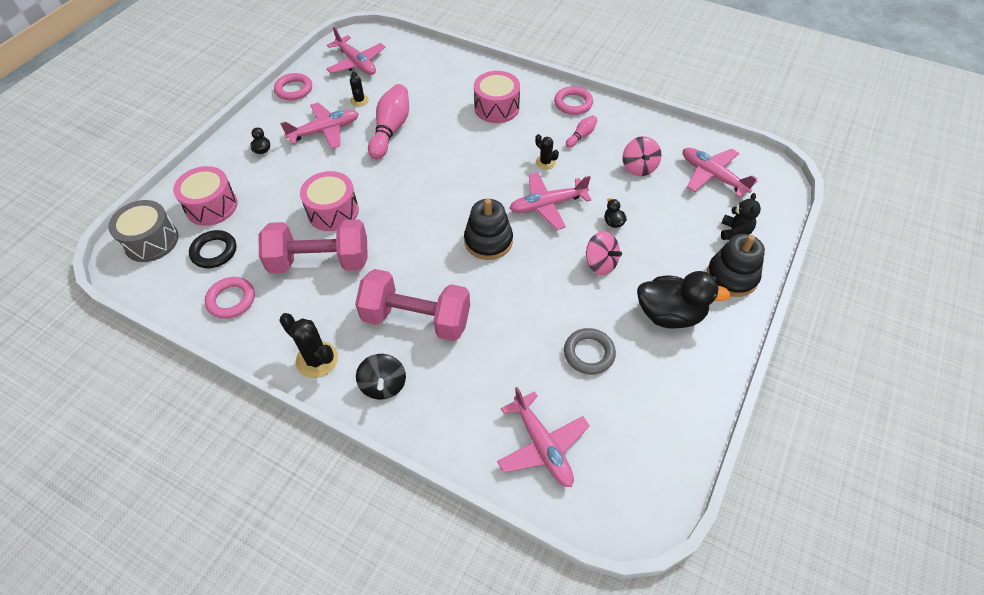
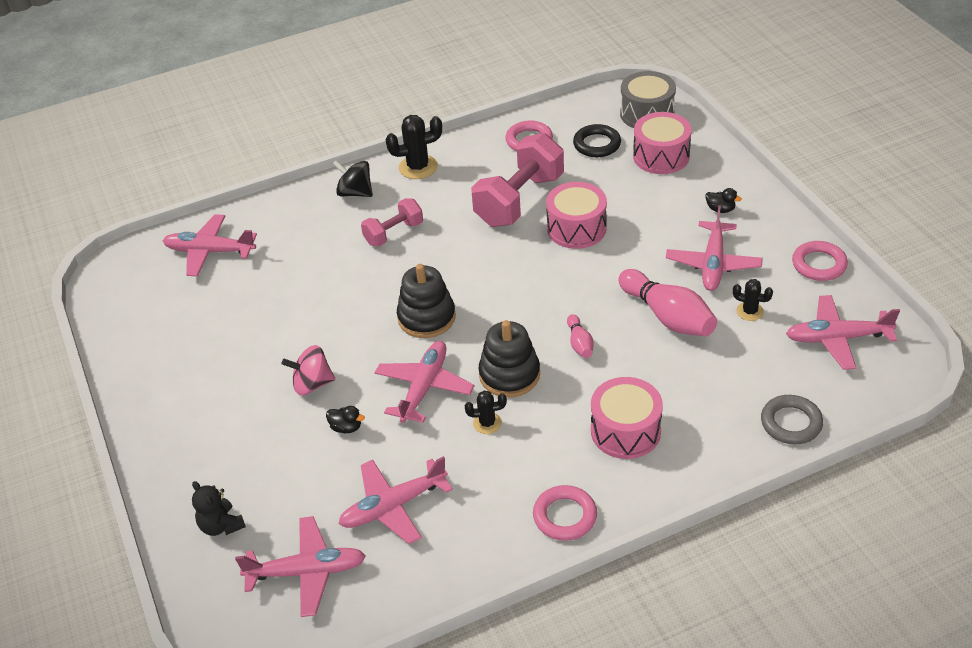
camera: 130 degrees right, 10 degrees down
pink dumbbell [355,269,470,341] -> pink dumbbell [361,198,423,247], size x0.56
grey ring [564,328,616,375] -> grey ring moved to [761,395,823,444]
pink bowling pin [566,115,597,148] -> pink bowling pin moved to [567,314,594,358]
pink spinning top [623,136,662,176] -> pink plane [339,456,453,544]
black duck [637,271,731,329] -> none
black stacking toy [707,234,765,297] -> black stacking toy moved to [478,320,540,397]

